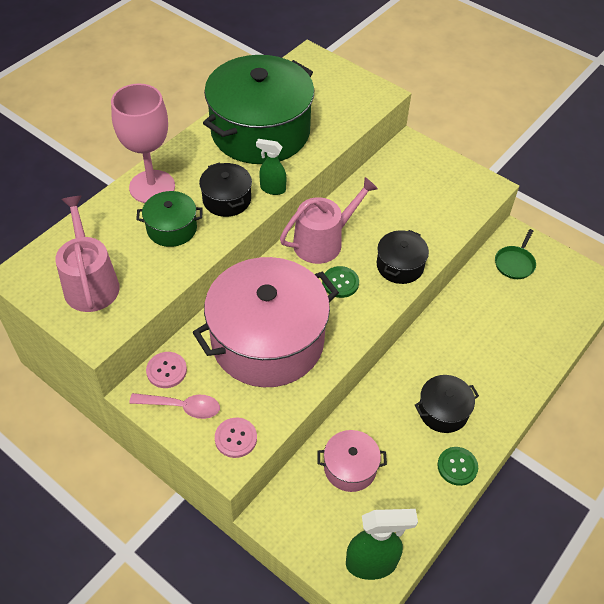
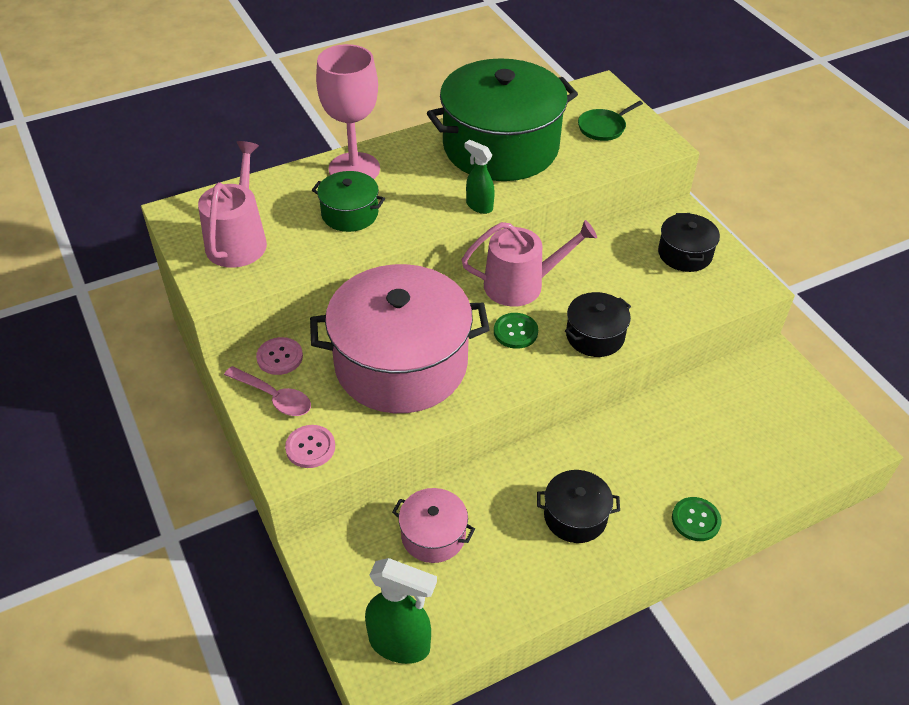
camera: 25 degrees right, 5 degrees down
black pot [199,162,252,217] -> black pot moved to [658,213,720,272]
green button [438,447,478,486] -> green button moved to [672,497,722,541]
green pan [495,229,536,279] -> green pan moved to [578,101,643,141]

